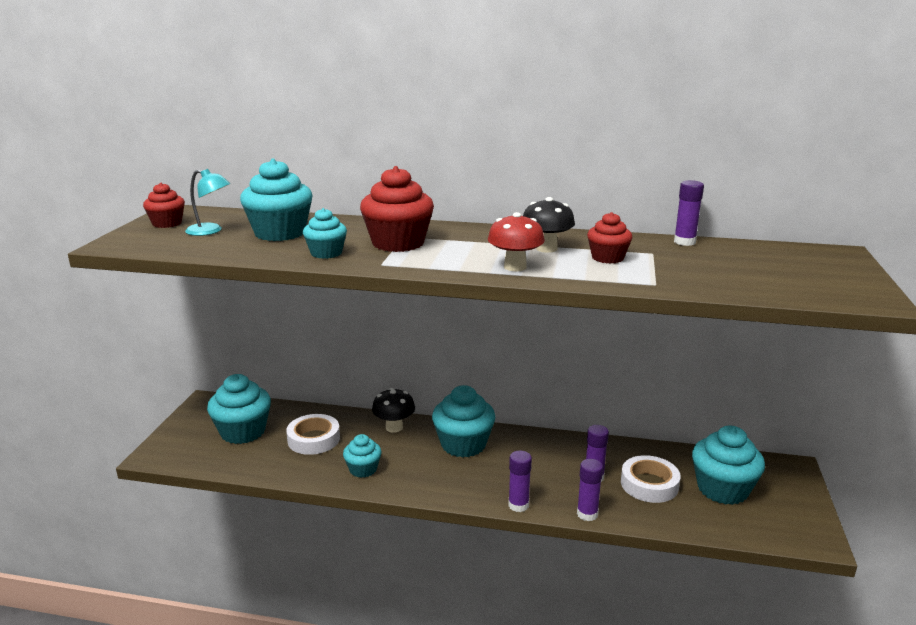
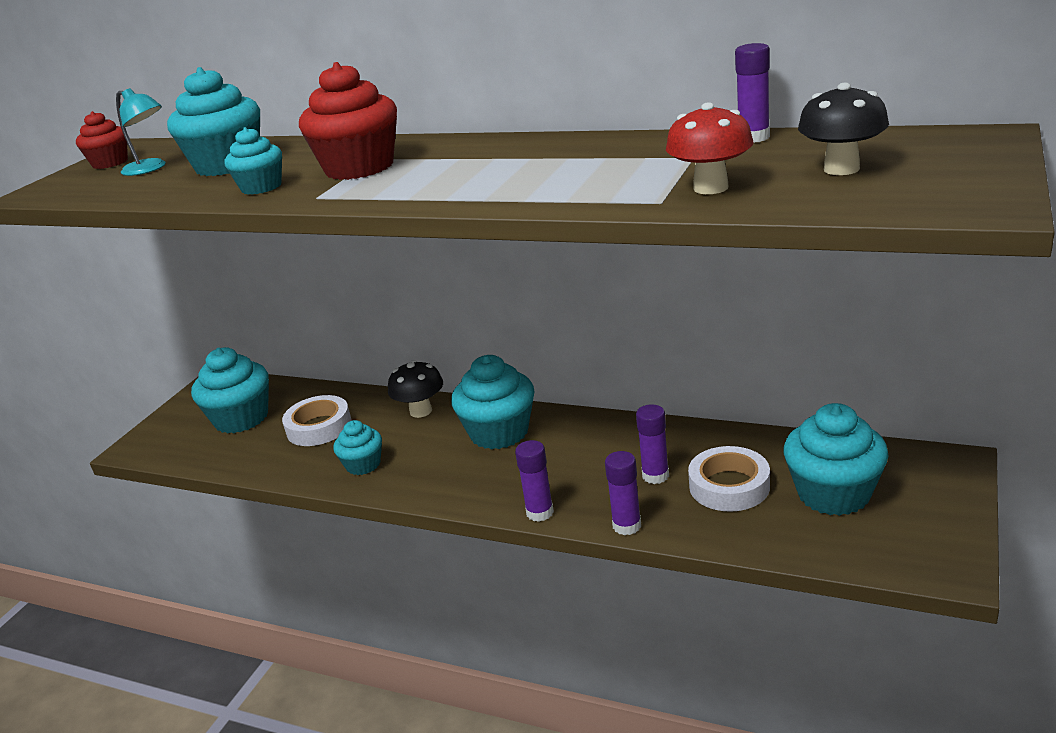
camera: 15 degrees right, 5 degrees up
red mushroom [488,212,545,271] -> red mushroom moved to [666,102,753,194]
black mushroom [523,197,575,253] -> black mushroom moved to [798,82,889,175]
red cupcake [587,212,633,264] -> none

